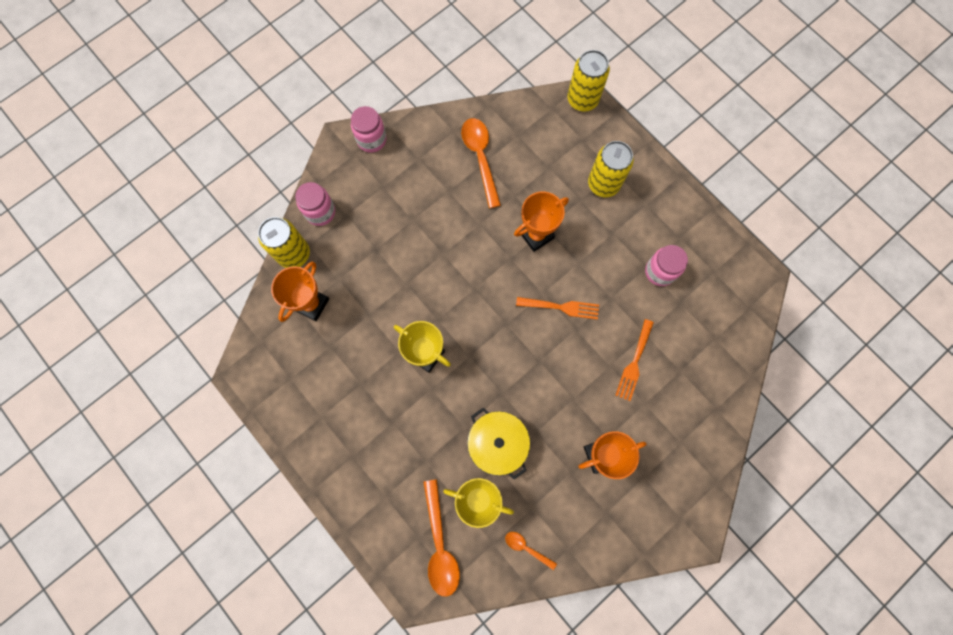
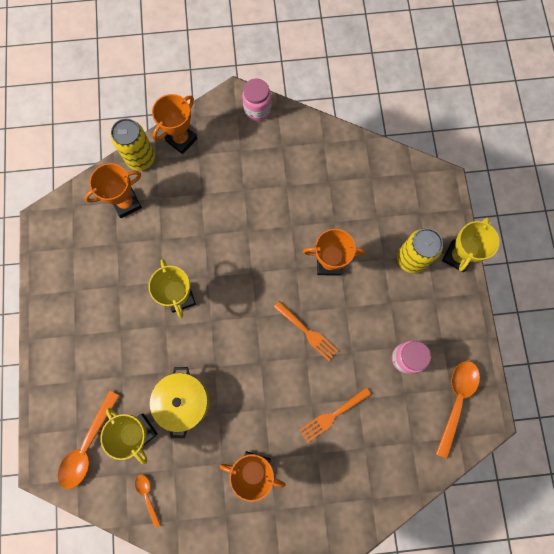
camera: 35 degrees right, 0 degrees up
pink jar [295,182,335,226] -> orange trophy [152,94,197,154]
orange spoon [461,118,501,208] -> orange spoon moved to [436,361,480,459]
yellow can [567,50,610,112] -> none
none -> yellow trophy [442,217,500,272]

